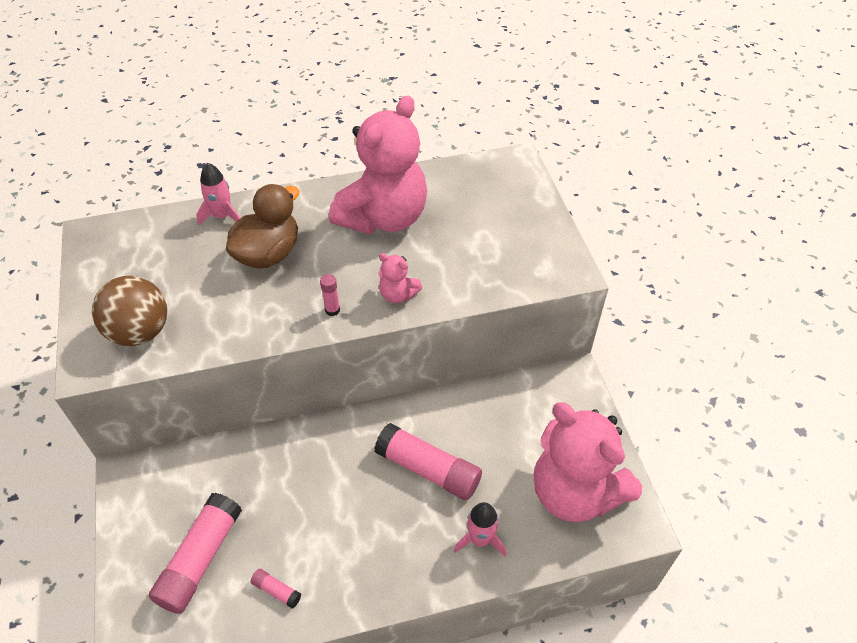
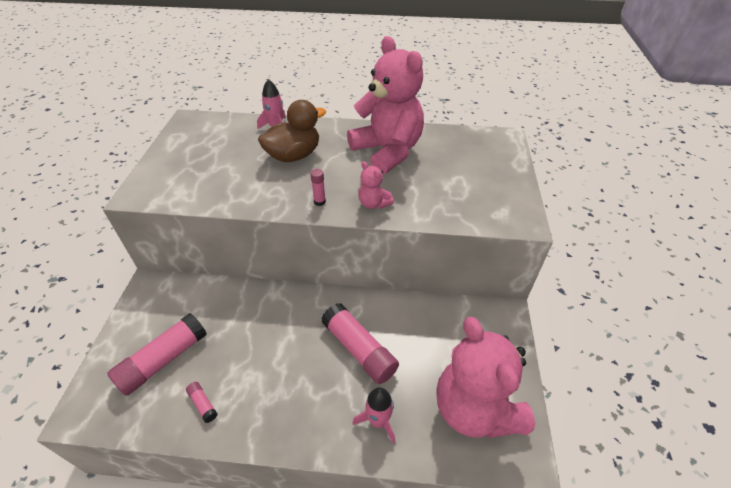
camera: 20 degrees right, 5 degrees down
brown ball [92,276,167,346] -> none
pink teddy bear [329,96,427,234] -> pink teddy bear turned 90 degrees counterclockwise [347,36,424,174]

